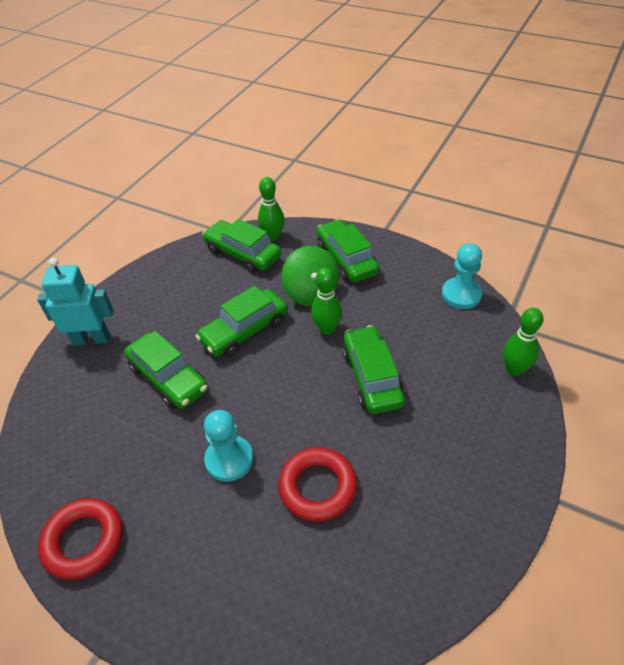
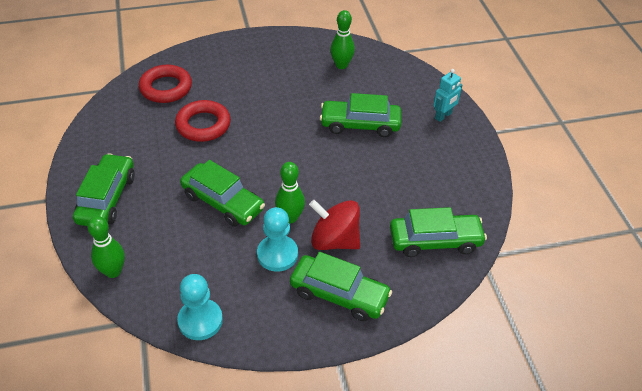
camera: 135 degrees right, 0 degrees up
turquoise robot [37,258,114,345] -> turquoise robot [433,69,462,122], size x0.64
red ring [38,498,123,580] -> red ring moved to [139,65,192,103]
green car [196,286,288,357] -> green car moved to [73,153,135,226]
turquoise pawn [204,410,253,482] -> turquoise pawn moved to [257,207,298,272]
green bowling pin [258,177,285,241] -> green bowling pin moved to [330,10,355,69]
green spinning top [282,246,339,306] -> red spinning top [309,200,360,250]

